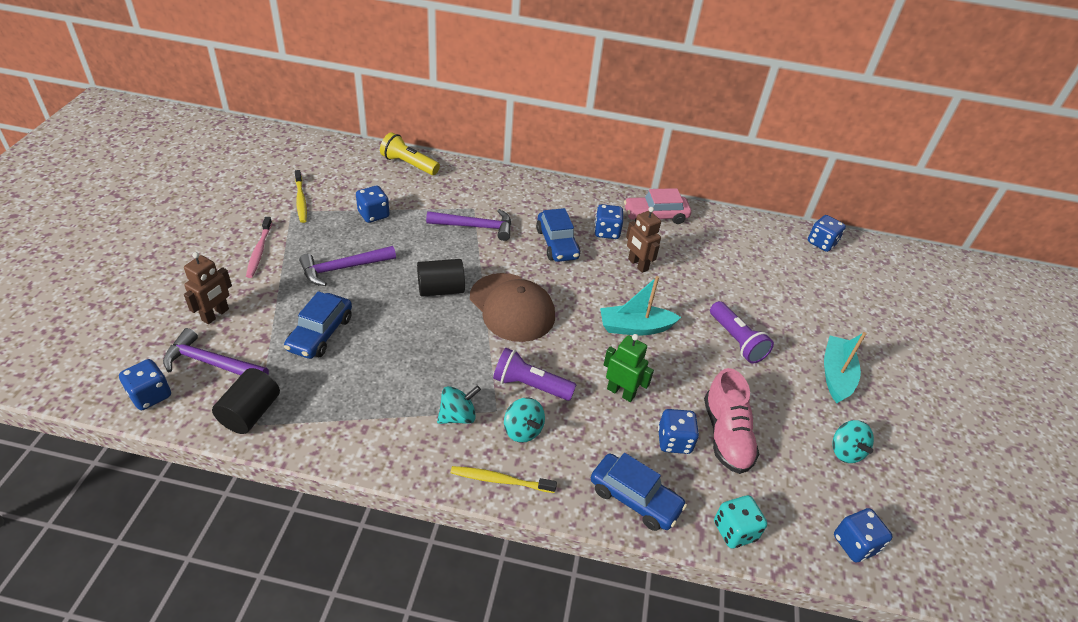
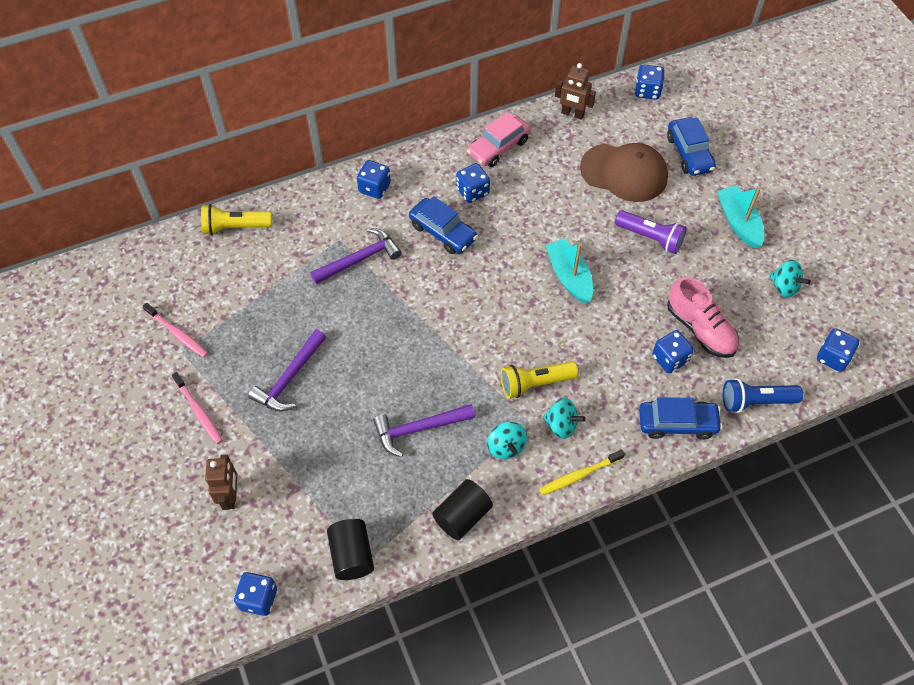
camera: 30 degrees left, 15 degrees up
purple hammer [163,328,269,375] -> purple hammer moved to [373,404,475,457]
blue car [284,291,352,359] -> blue car moved to [667,117,716,176]
yellow toothbrush [295,170,307,223] -> pink toothbrush [143,303,208,358]
blue dice [356,186,390,223] -> blue dice moved to [357,160,391,199]
black cylinder [417,259,465,297] -> black cylinder moved to [432,479,493,540]
turquoise spinning top [437,385,481,424] -> turquoise spinning top turned 135 degrees clockwise [487,421,527,459]
brown cap [470,273,555,342] -> brown cap moved to [580,143,668,202]
purple flashlight [493,348,576,401] -> yellow flashlight [501,361,578,399]
turquoise boat [600,276,681,336] -> turquoise boat turned 105 degrees clockwise [545,238,593,303]
green robot [604,334,654,402] -> none
brown robot [626,207,661,273] -> brown robot moved to [555,63,596,120]
turquoise dice [714,495,767,549] -> blue flashlight [723,378,803,413]

